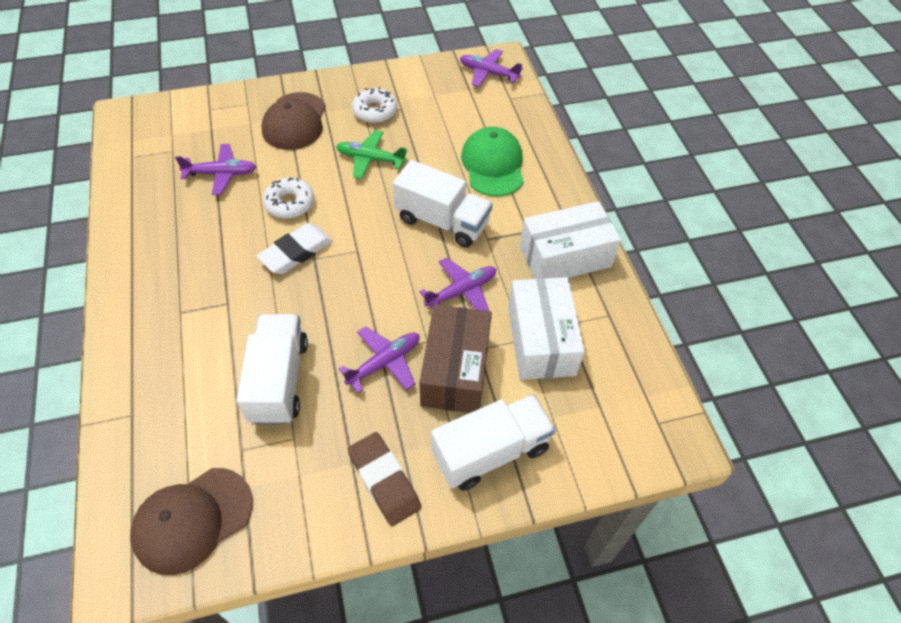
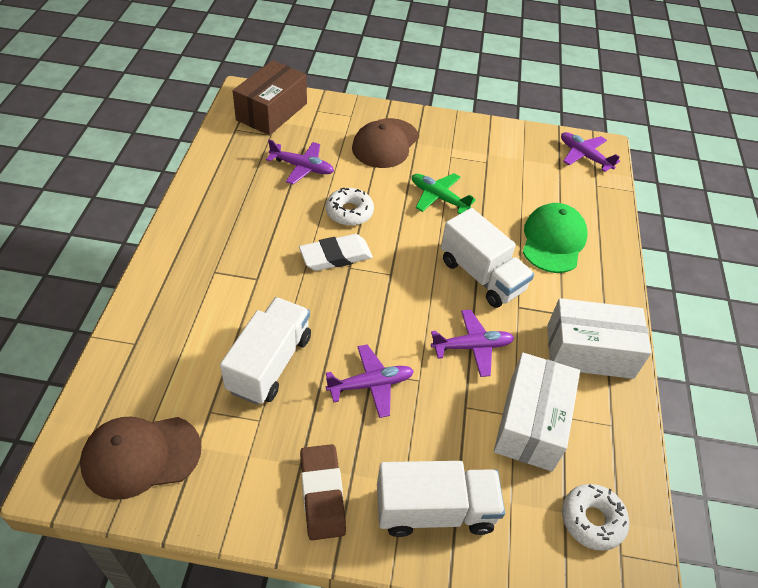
camera: 20 degrees right, 5 degrees down
white donut [352,87,398,123] -> white donut moved to [562,484,629,551]
brown box [419,305,492,413] -> brown box moved to [233,60,307,135]

